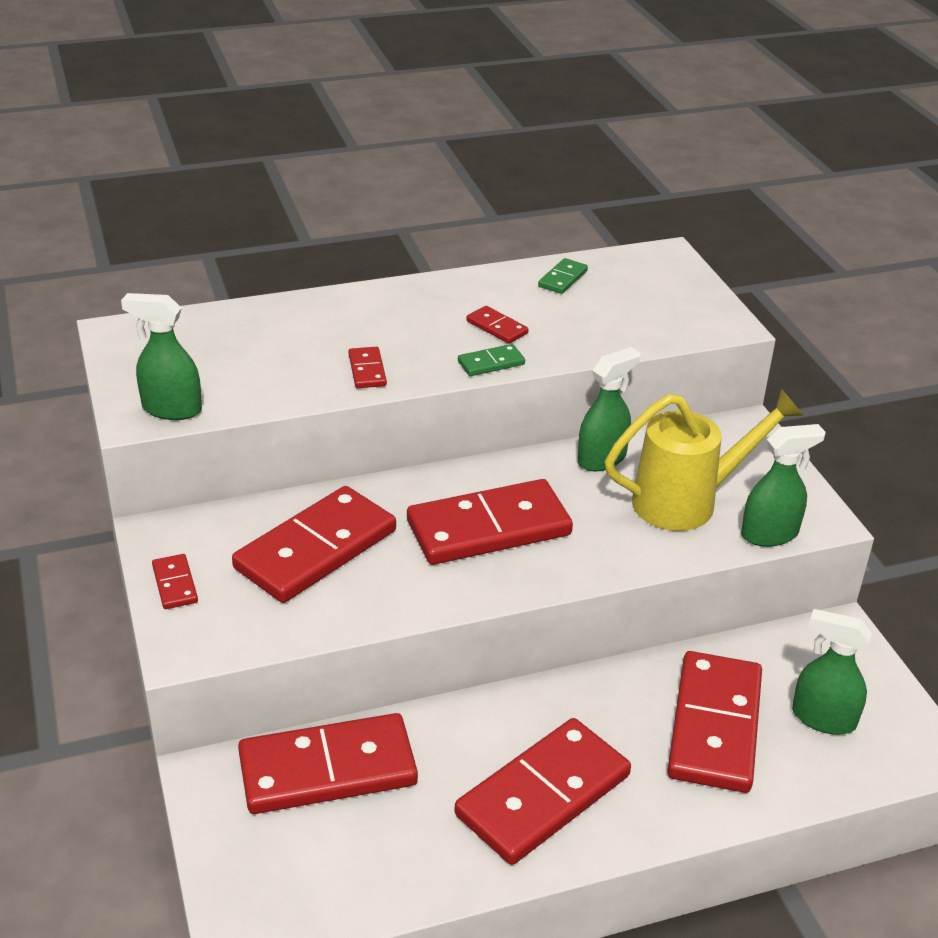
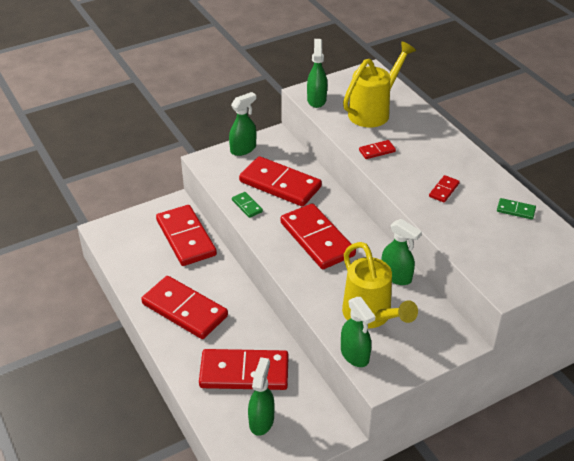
camera: 80 degrees right, 5 degrees up
red domino [152,554,198,609] -> green spray bottle [229,92,256,156]
green domino [458,344,525,376] -> green domino moved to [232,192,263,218]
none -> yellow watering can [343,42,416,128]

